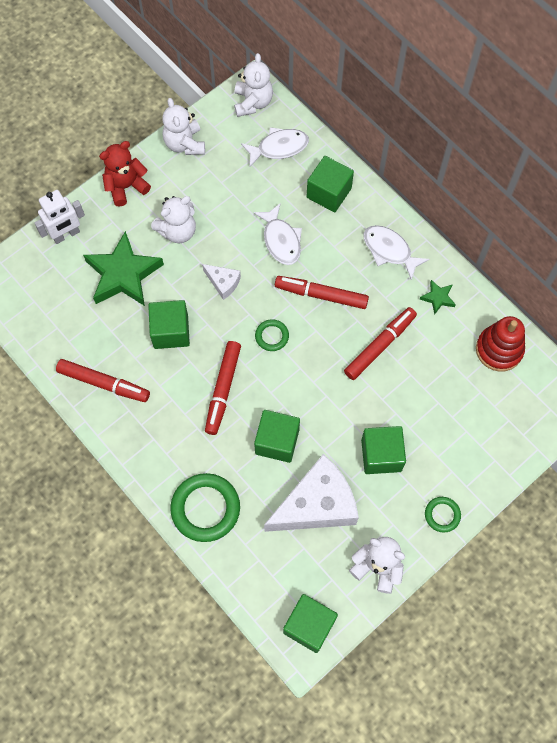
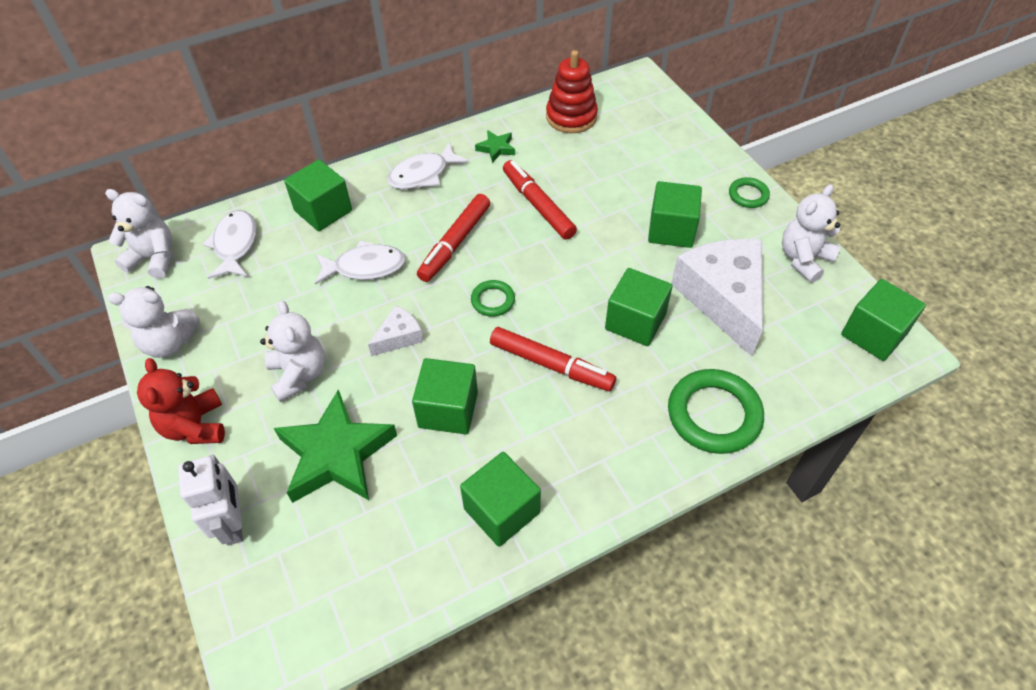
camera: 75 degrees left, 15 degrees down
red marker [56,359,150,402] -> green cube [460,452,541,547]

